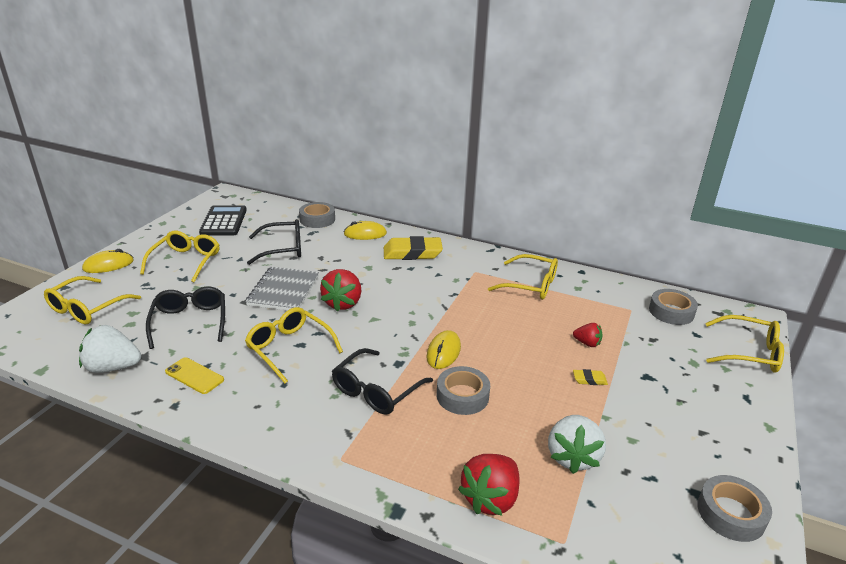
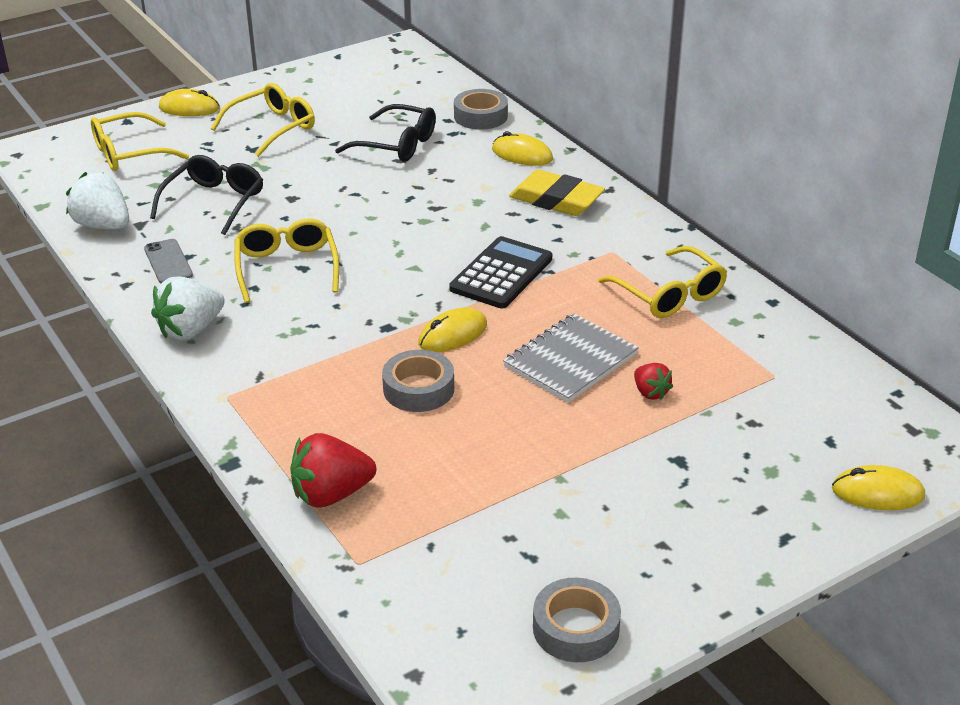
camera: 35 degrees right, 5 degrees up
yellow phone [165,357,224,394] -> grey phone [144,239,193,284]
black calculator [199,205,247,236] -> black calculator moved to [449,236,552,308]
grey notebook [245,266,319,310] -> grey notebook moved to [503,313,639,403]
red strawberry [320,269,361,312] -> none
black glasses [332,348,433,415] -> none
white strawberry [548,415,606,474] -> white strawberry moved to [151,276,225,340]
yellow eraser [573,369,608,385] -> none
grey tape [649,289,698,325] -> none
yellow glasses [705,315,784,373] -> yellow mouse [832,465,925,510]

